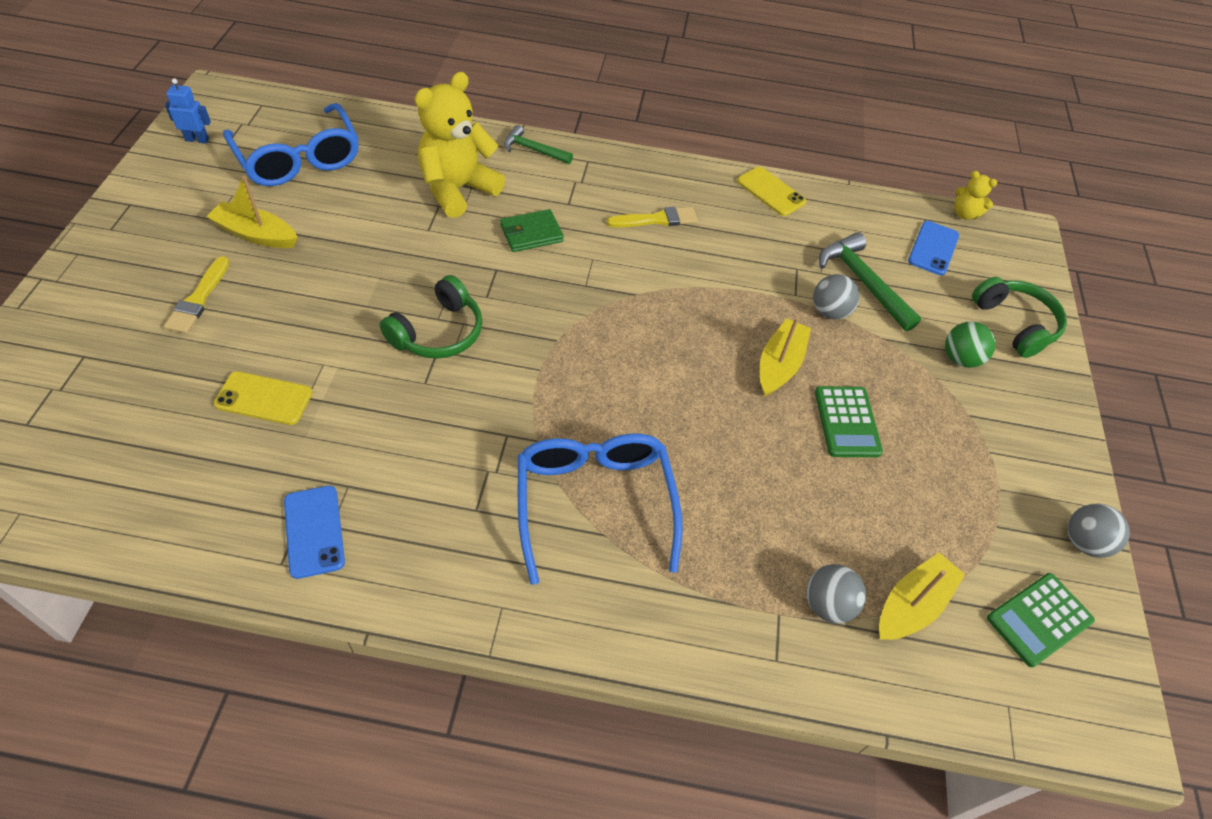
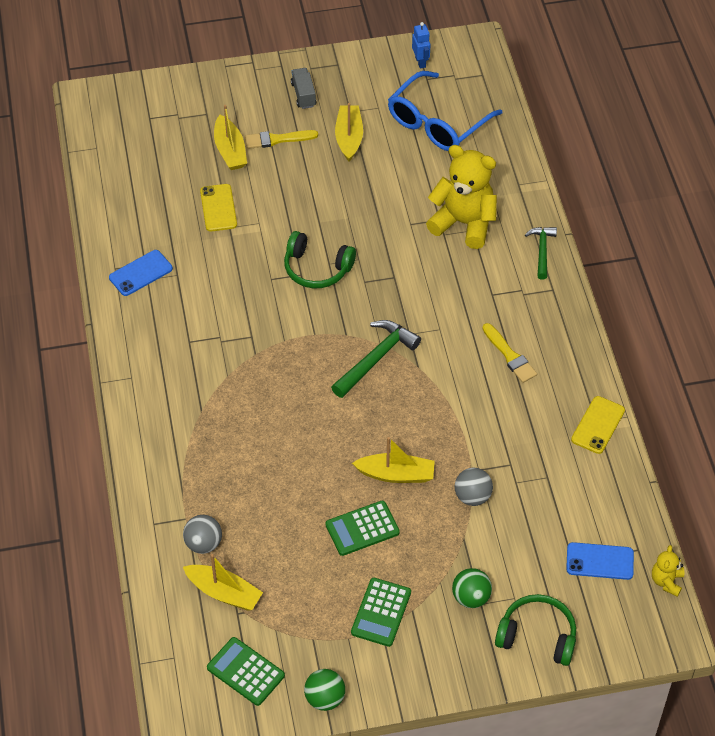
camera: 75 degrees right, 0 degrees up
green wallet [500,209,564,252] -> none
blue glasses [518,434,683,585] -> none
green hammer [819,232,921,331] -> green hammer moved to [331,320,421,398]
green headphones [972,277,1067,358] -> green headphones turned 120 degrees counterclockwise [495,594,576,666]
grey ball [1068,503,1130,558] -> green ball [304,669,345,711]
none -> yellow boat [214,105,247,170]
none -> grey truck [291,68,316,109]
none -> green calculator [351,578,411,647]

